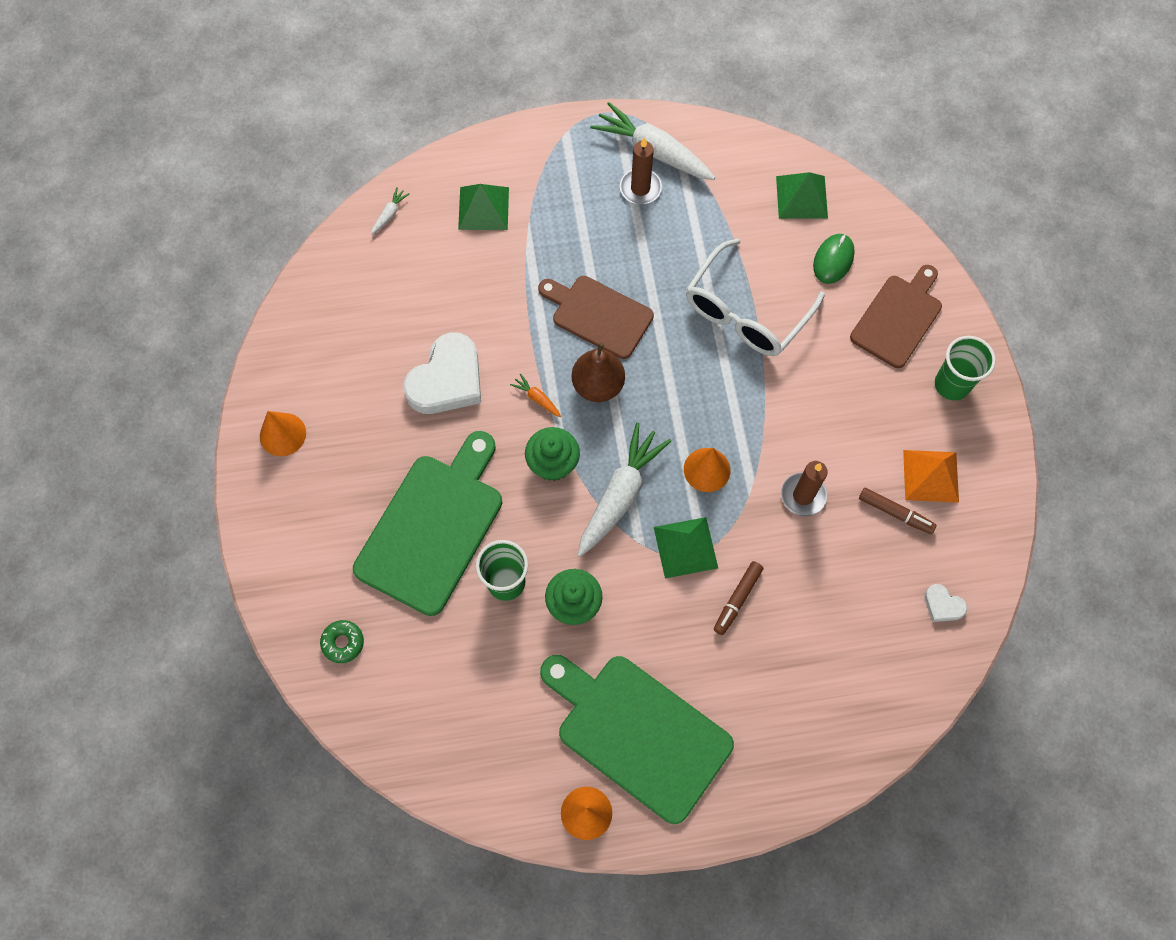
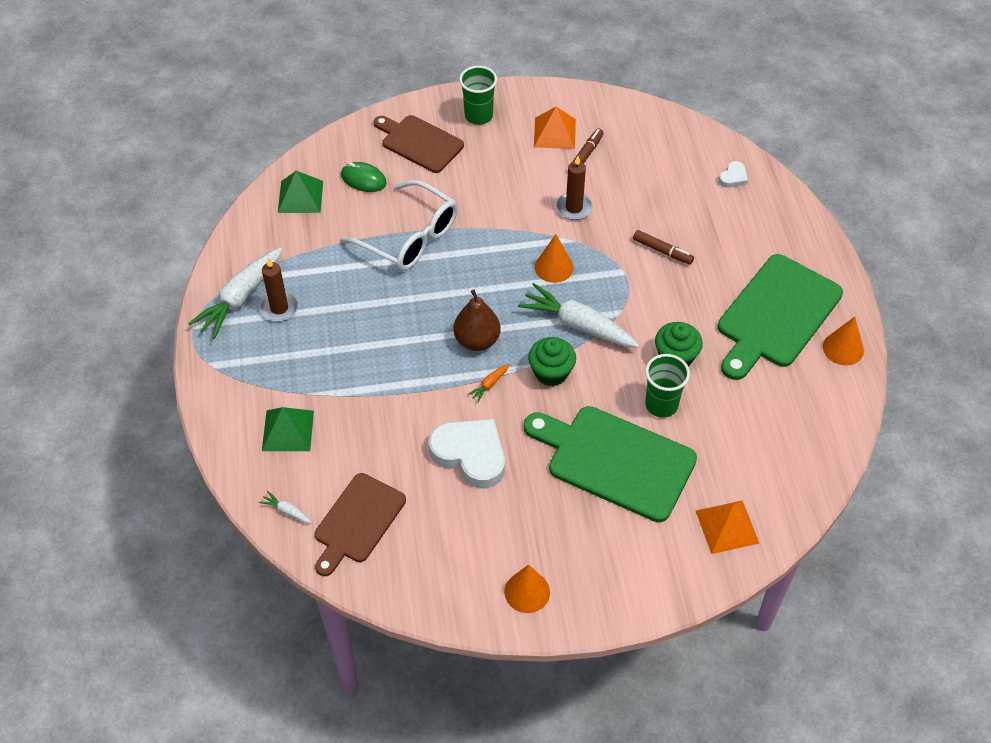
camera: 90 degrees left, 15 degrees down
green donut [320,620,364,663] -> orange pyramid [696,500,759,554]
brown cutting board [538,276,654,359] -> brown cutting board moved to [314,473,406,576]
green pyramid [654,517,718,579] -> none
white heart [924,584,967,622] -> white heart moved to [719,161,748,188]

